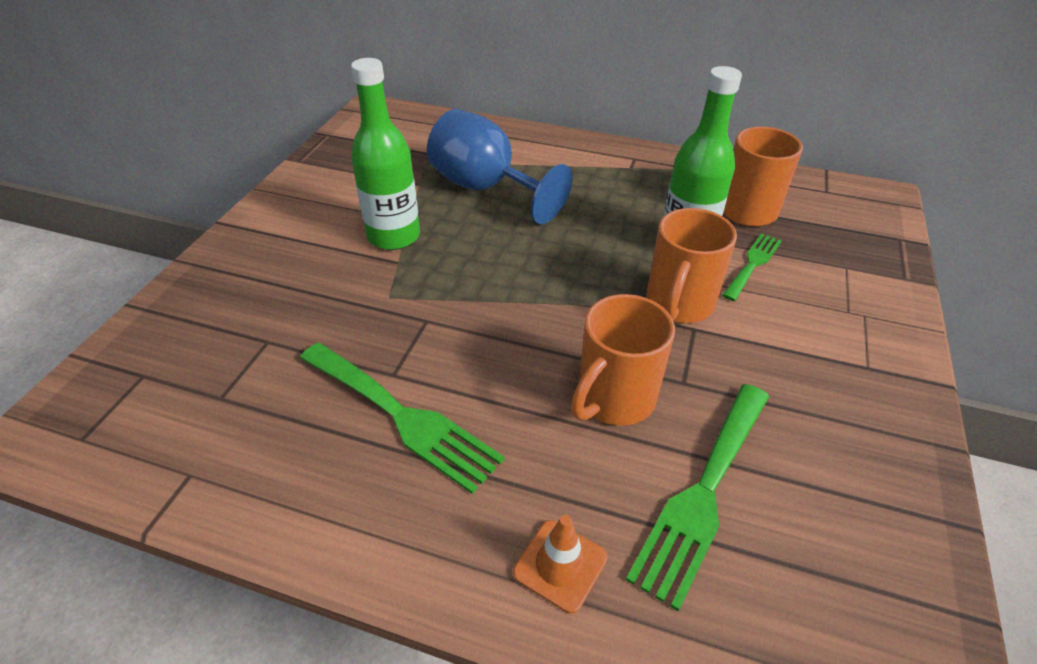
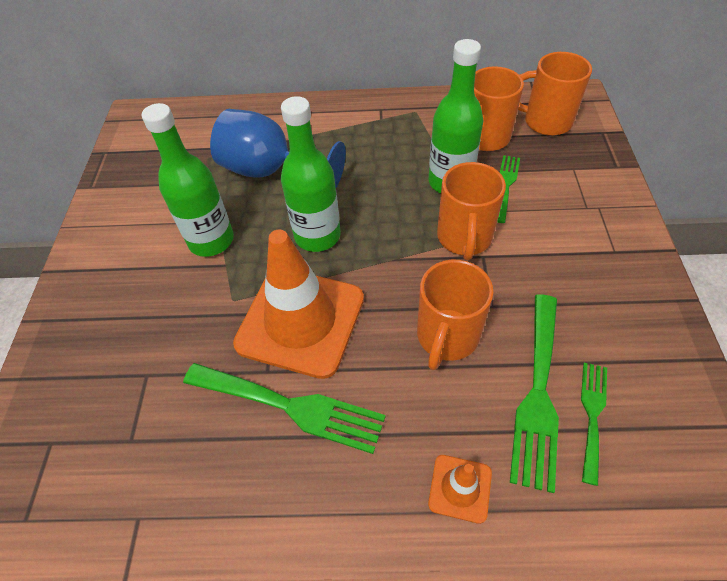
camera: 15 degrees left, 10 degrees up
none -> orange traffic cone [233,229,364,379]
none -> green bottle [281,96,341,252]
none -> orange mug [518,52,592,136]
none -> green fork [581,363,607,486]

